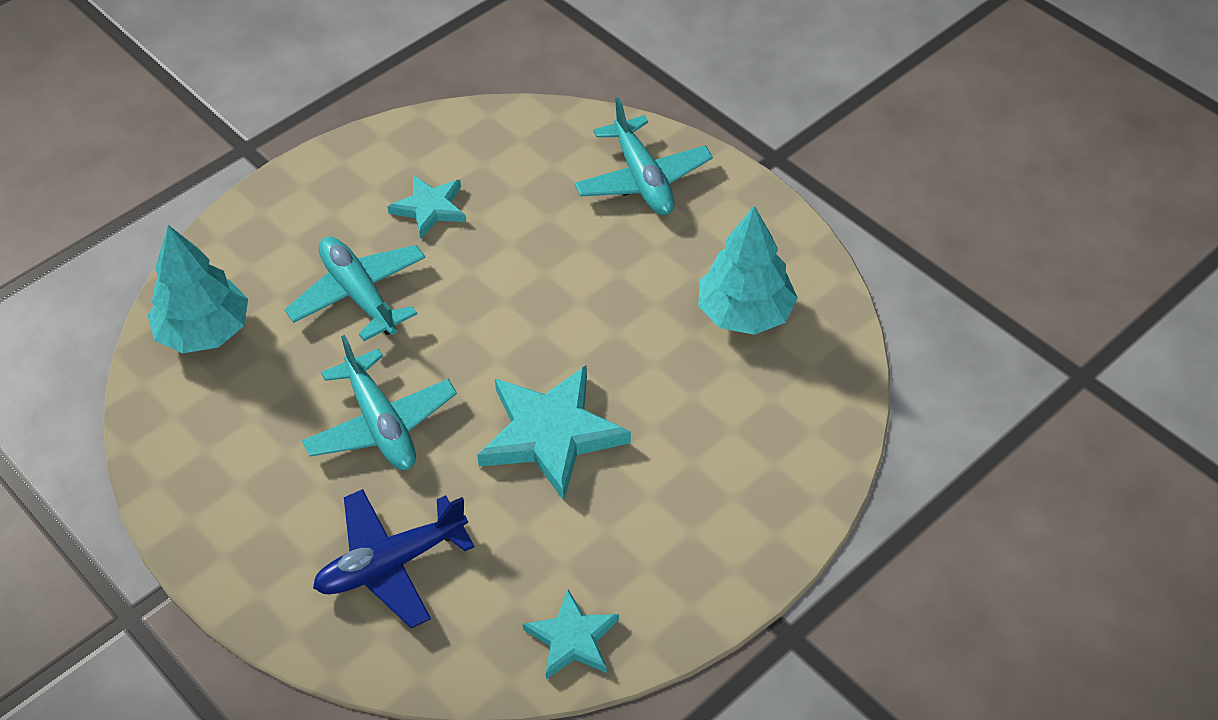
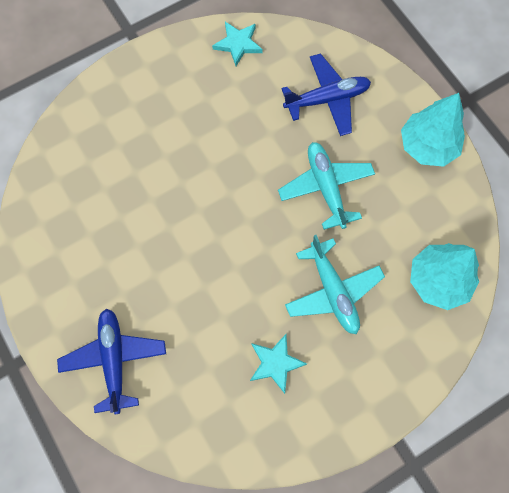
camera: 170 degrees left, 20 degrees up
turquoise star [477,365,631,501] -> none
turquoise plane [574,97,713,215] -> blue plane [57,308,166,414]
turquoise tree [698,206,798,335] -> turquoise tree moved to [401,93,465,167]

